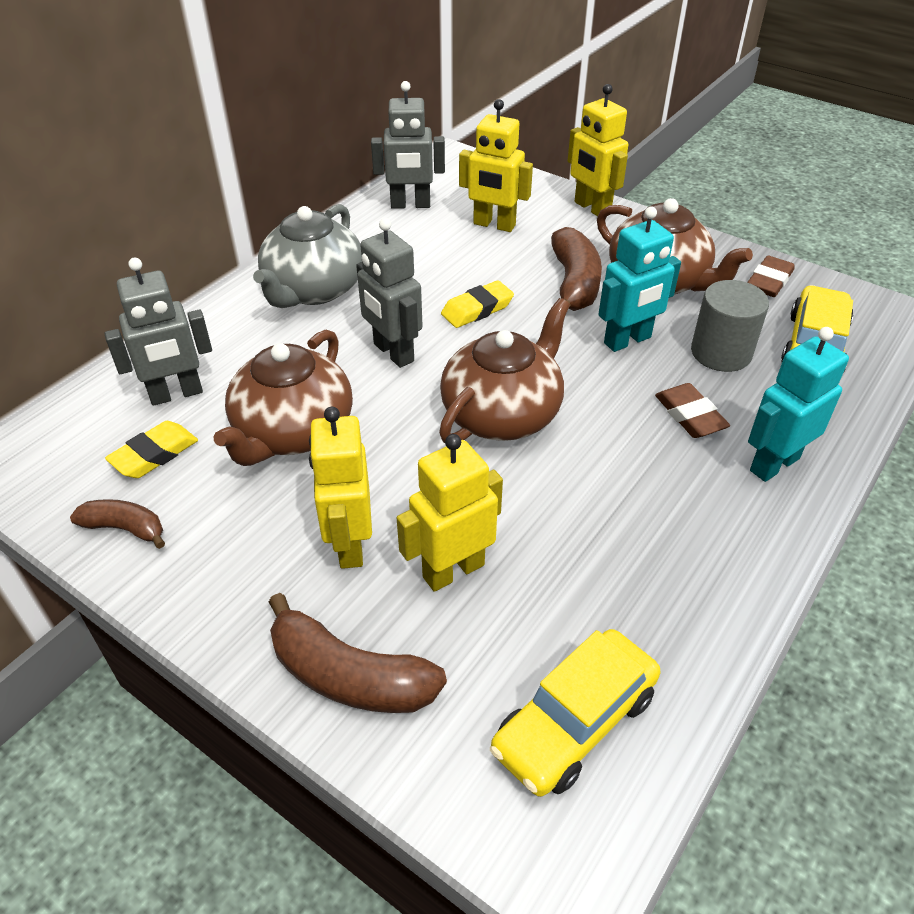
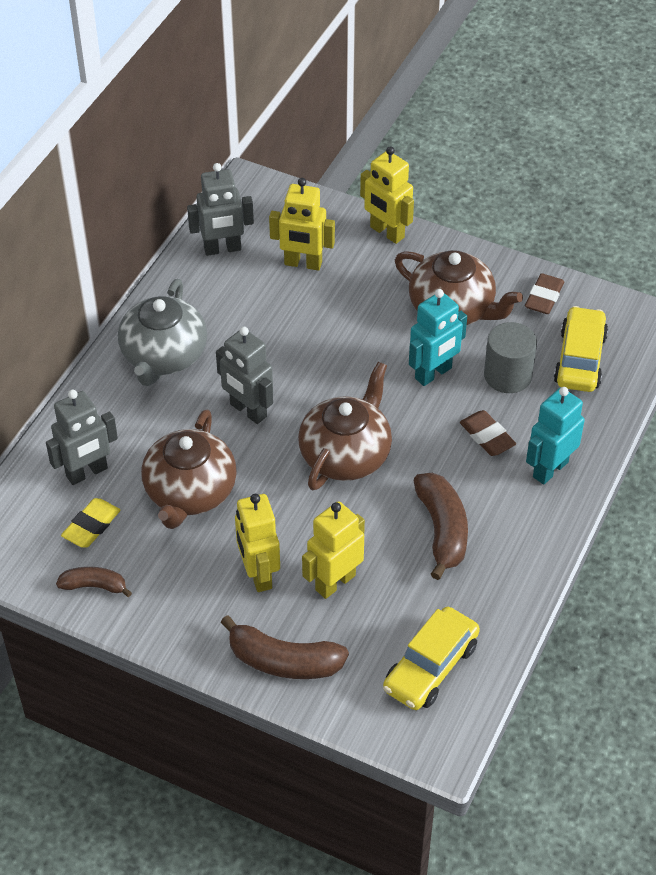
camera: 10 degrees left, 5 degrees up
yellow eraser [441,280,514,328] -> none
brown banana [551,227,602,311] -> brown banana moved to [414,473,468,580]

